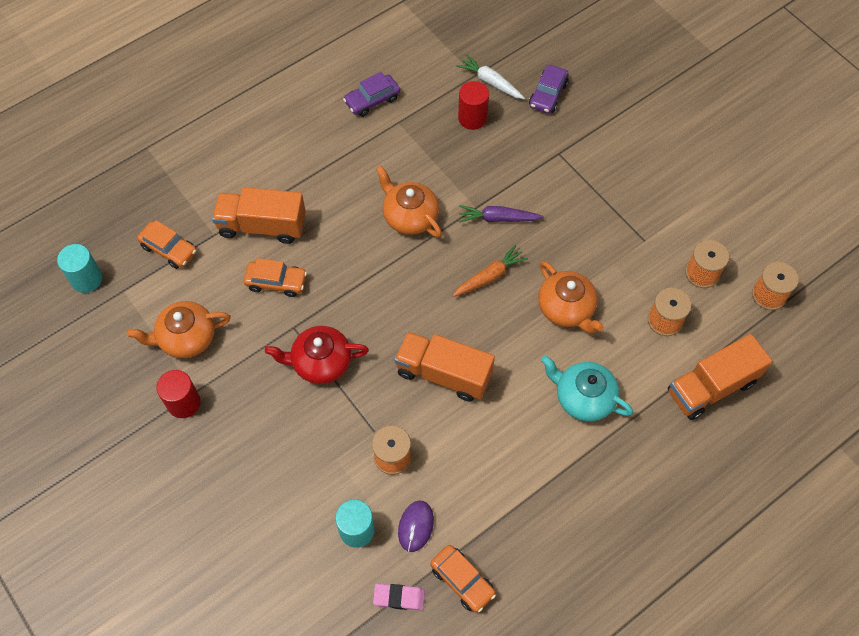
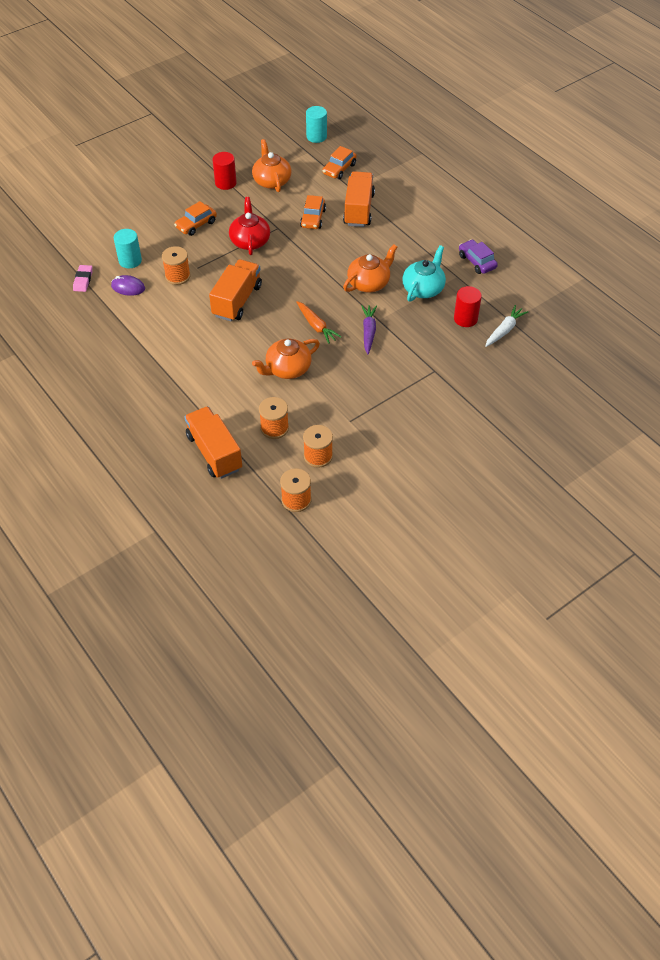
camera: 90 degrees right, 10 degrees down
orange car [430,545,496,613] -> orange car moved to [174,201,217,236]
purple car [529,65,569,114] -> none
turquoise teapot [541,356,633,421] -> turquoise teapot moved to [402,245,446,302]

